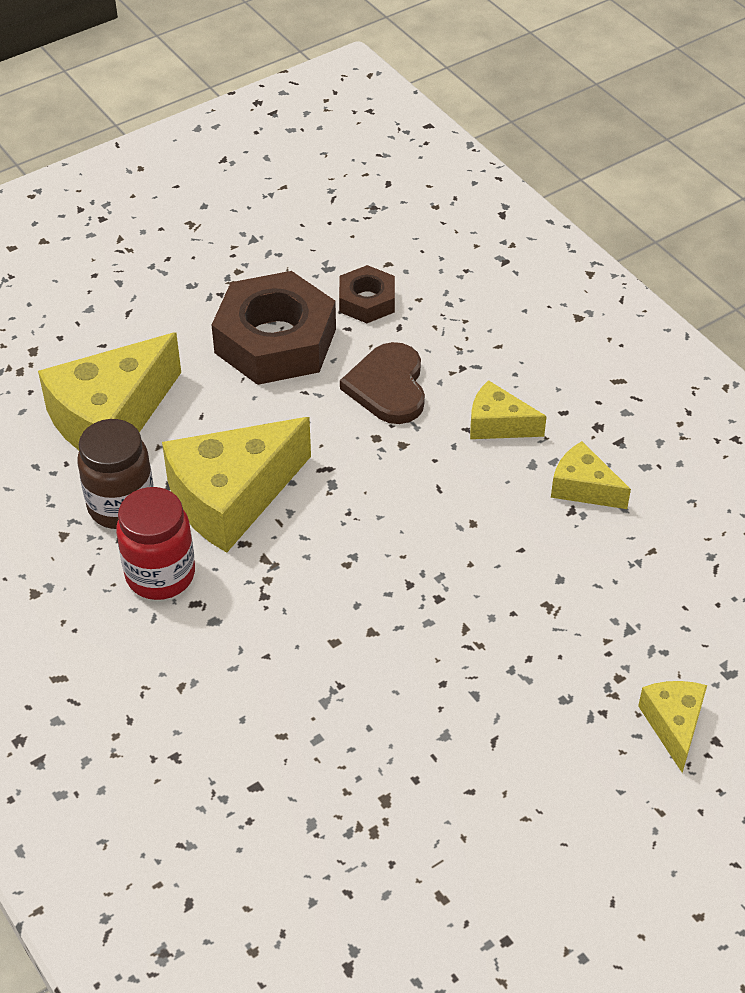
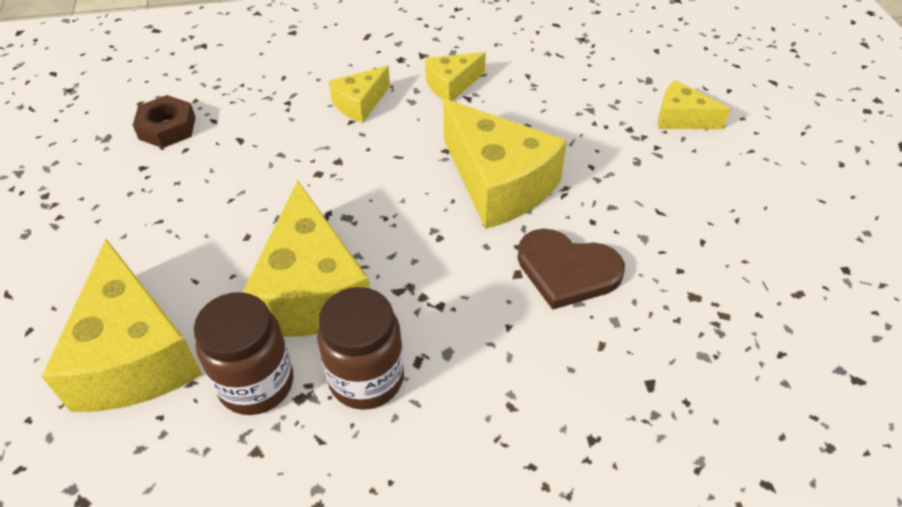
camera: 65 degrees left, 0 degrees up
red jar [116,487,195,600] -> brown jar [317,287,404,410]
brown nut [212,271,336,385] -> none
brown heart [340,342,425,424] -> brown heart moved to [518,229,625,310]
none -> yellow cheese [443,99,567,229]

